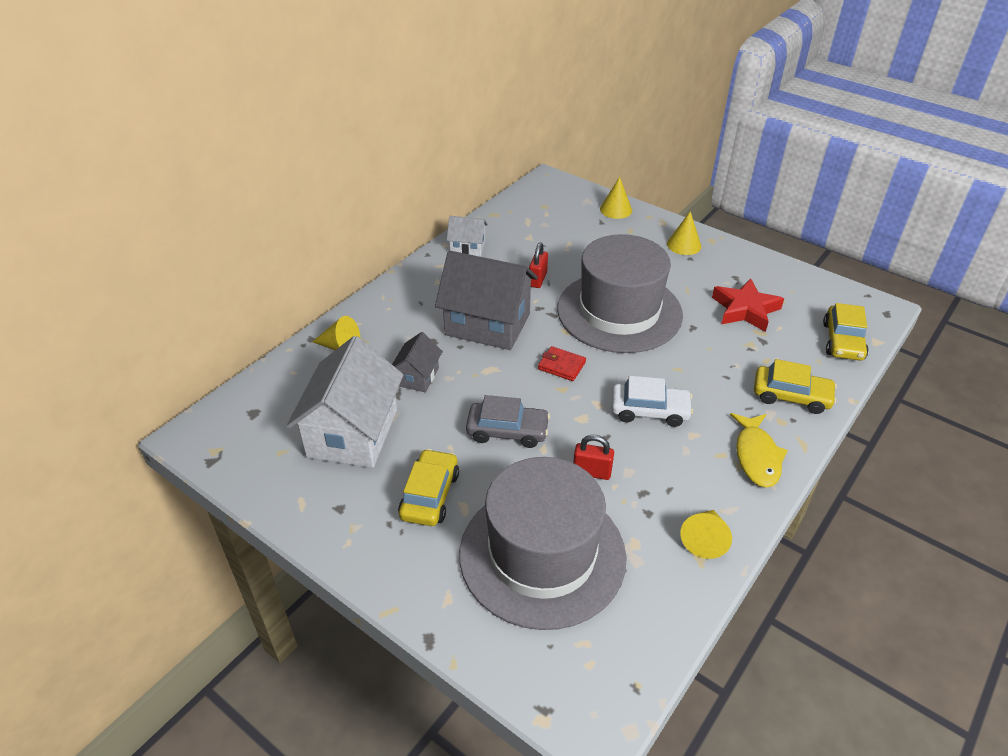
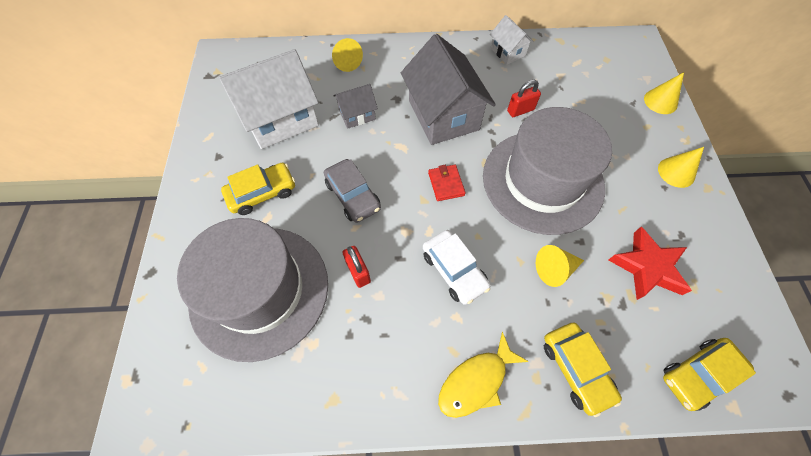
camera: 50 degrees right, 20 degrees up
yellow cone [680,510,732,559] -> yellow cone moved to [536,245,584,287]

